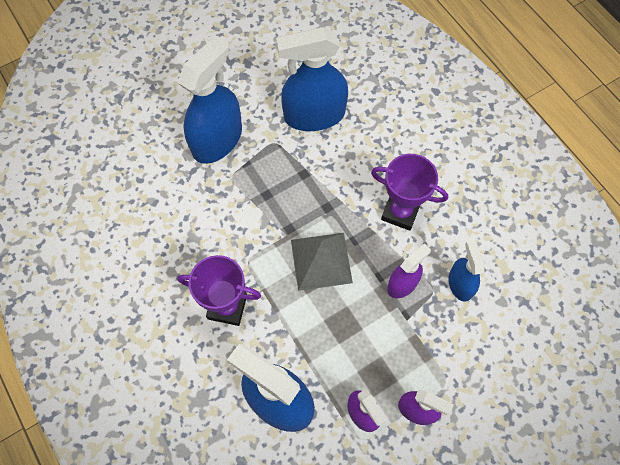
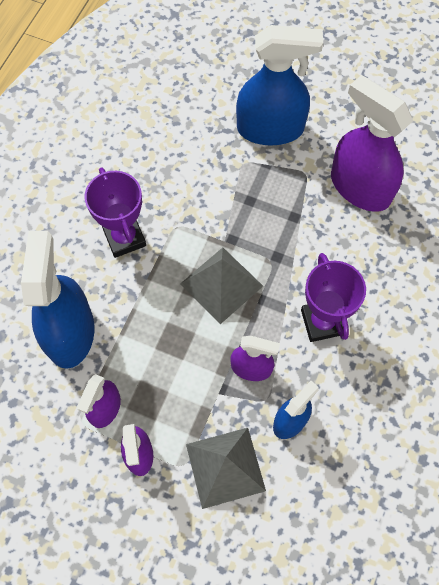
camera: 55 degrees right, 0 degrees up
blue spray bottle [276,27,348,131] -> purple spray bottle [331,75,413,212]
none -> grey pyramid [186,428,266,509]

